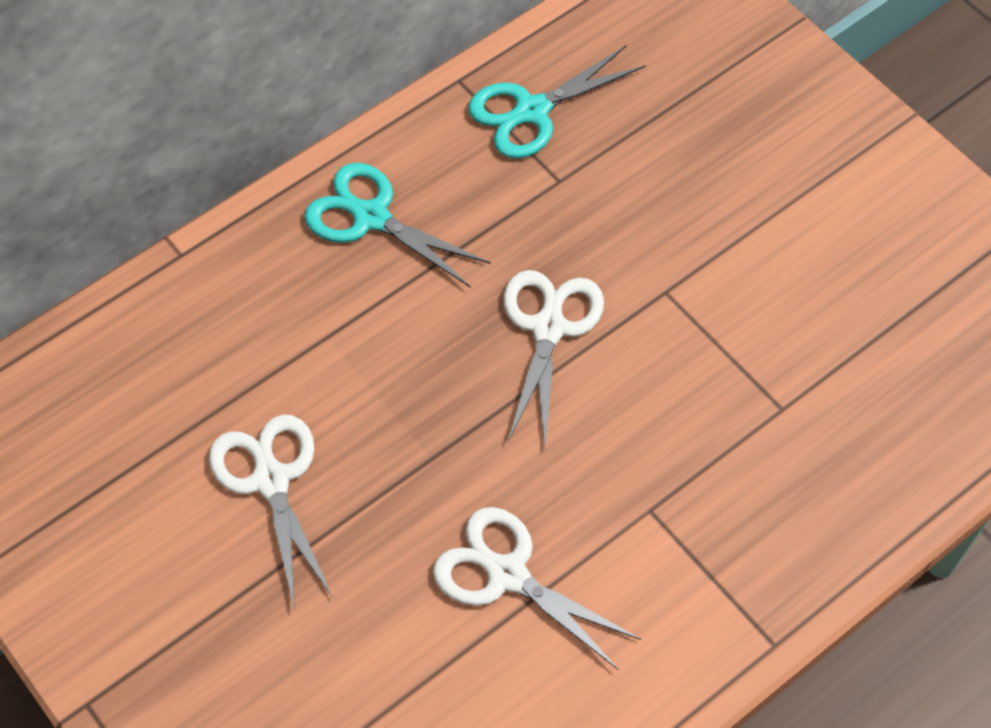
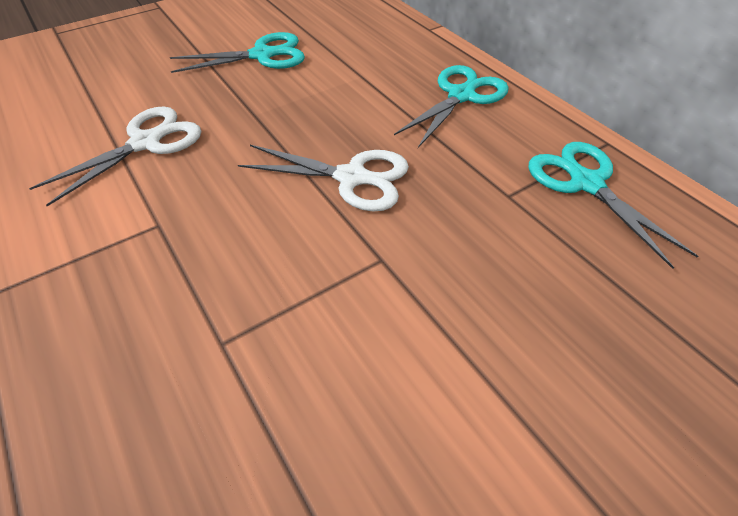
camera: 95 degrees right, 10 degrees down
white scissors [209,415,333,609] -> turquoise scissors [170,32,305,73]

